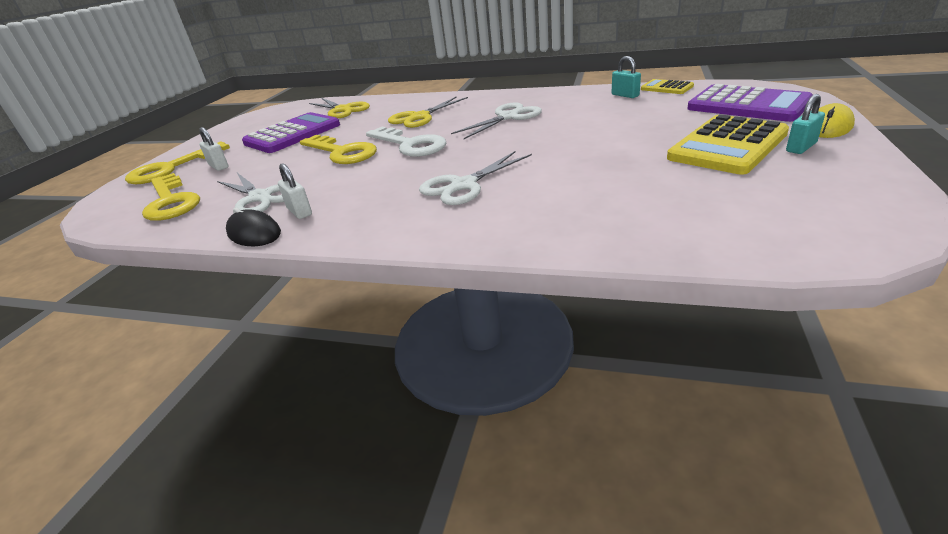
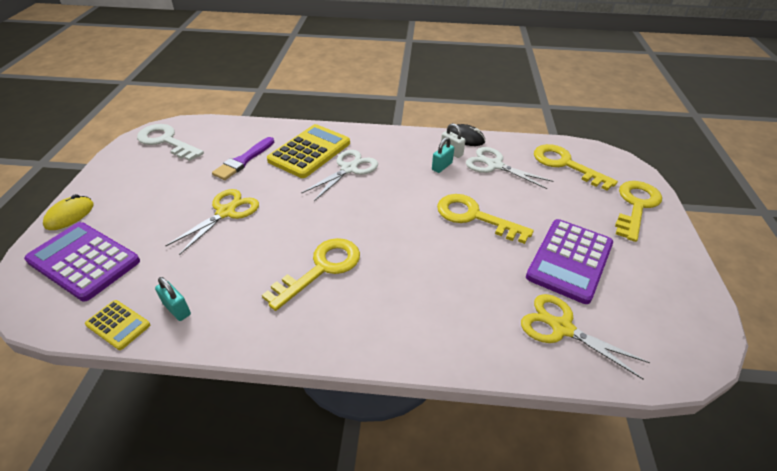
camera: 165 degrees right, 10 degrees up
white padlock [199,127,229,171] -> none
white key [366,127,446,157] -> white key moved to [137,124,204,161]
yellow scissors [388,96,468,128] -> yellow scissors moved to [165,189,259,255]
white scissors [451,103,542,139] -> yellow key [262,238,360,311]
yellow calculator [667,114,789,175] -> yellow calculator moved to [267,124,350,178]
turquoise padlock [786,94,825,154] -> turquoise padlock moved to [432,137,454,173]
none -> purple brush [212,137,274,180]

